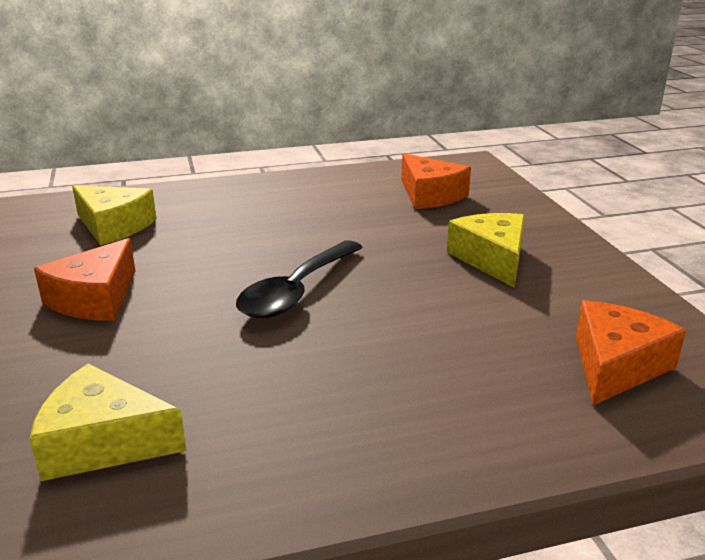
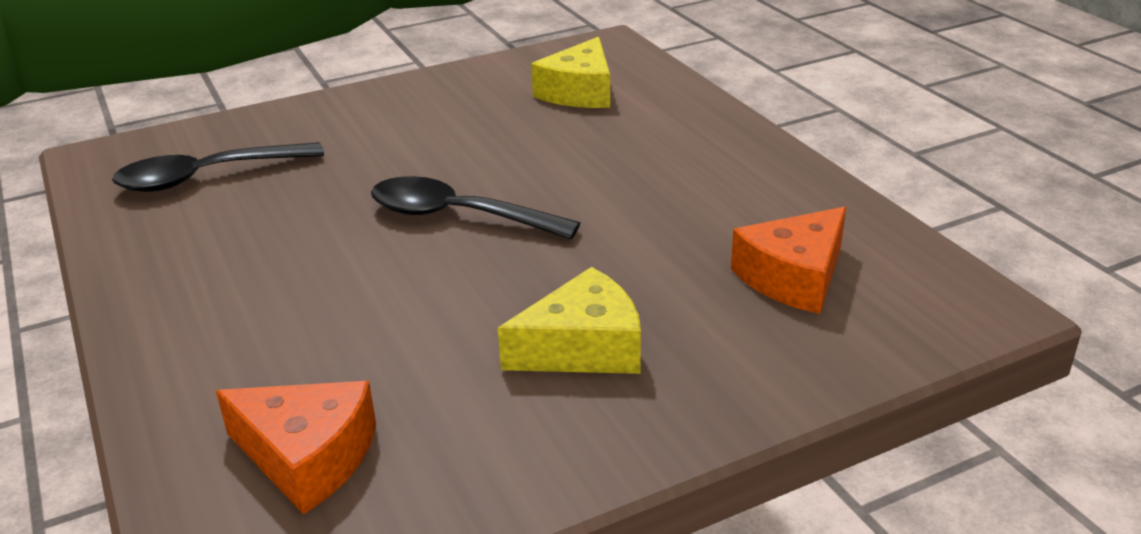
camera: 80 degrees right, 5 degrees up
yellow cheese [30,364,187,481] -> black spoon [112,142,324,192]
orange cheese [34,238,136,321] -> none

